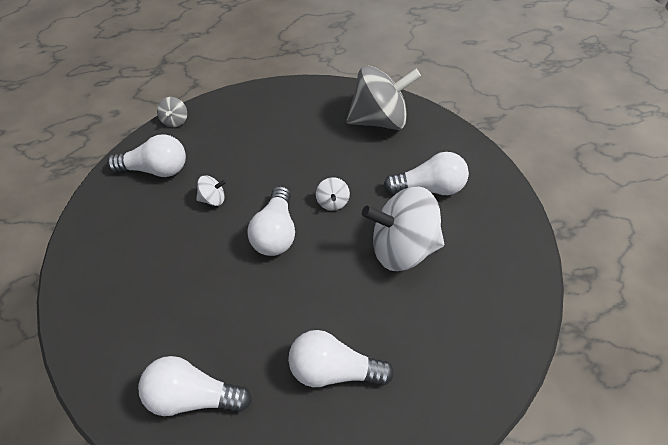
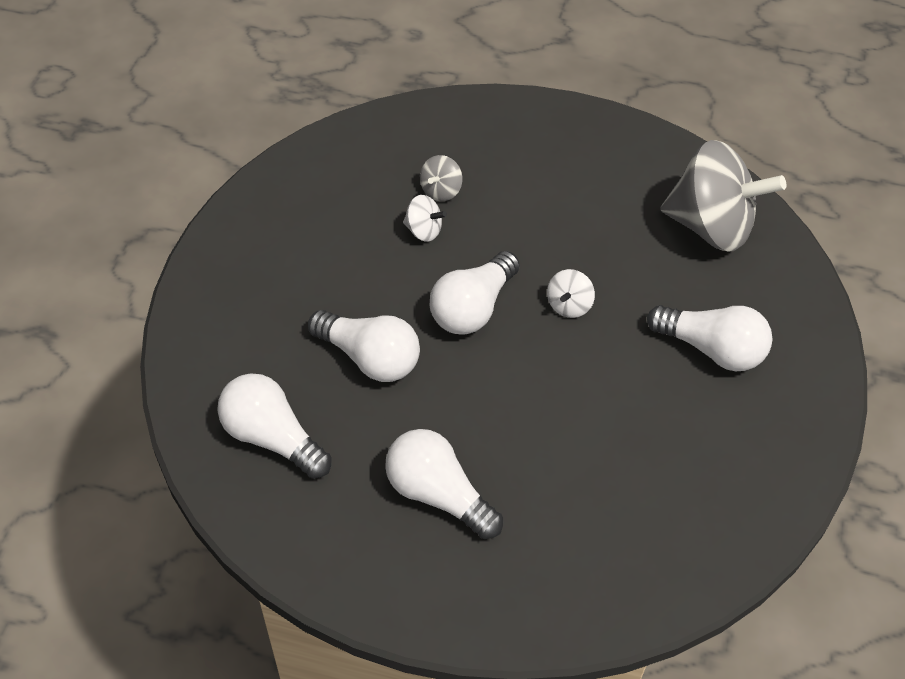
camera: 30 degrees right, 0 degrees up
white light bulb [107,134,186,177] -> white light bulb moved to [308,310,420,382]
grey spinning top [157,97,187,127] -> grey spinning top moved to [420,155,462,201]
white spinning top [362,187,444,271] -> none

